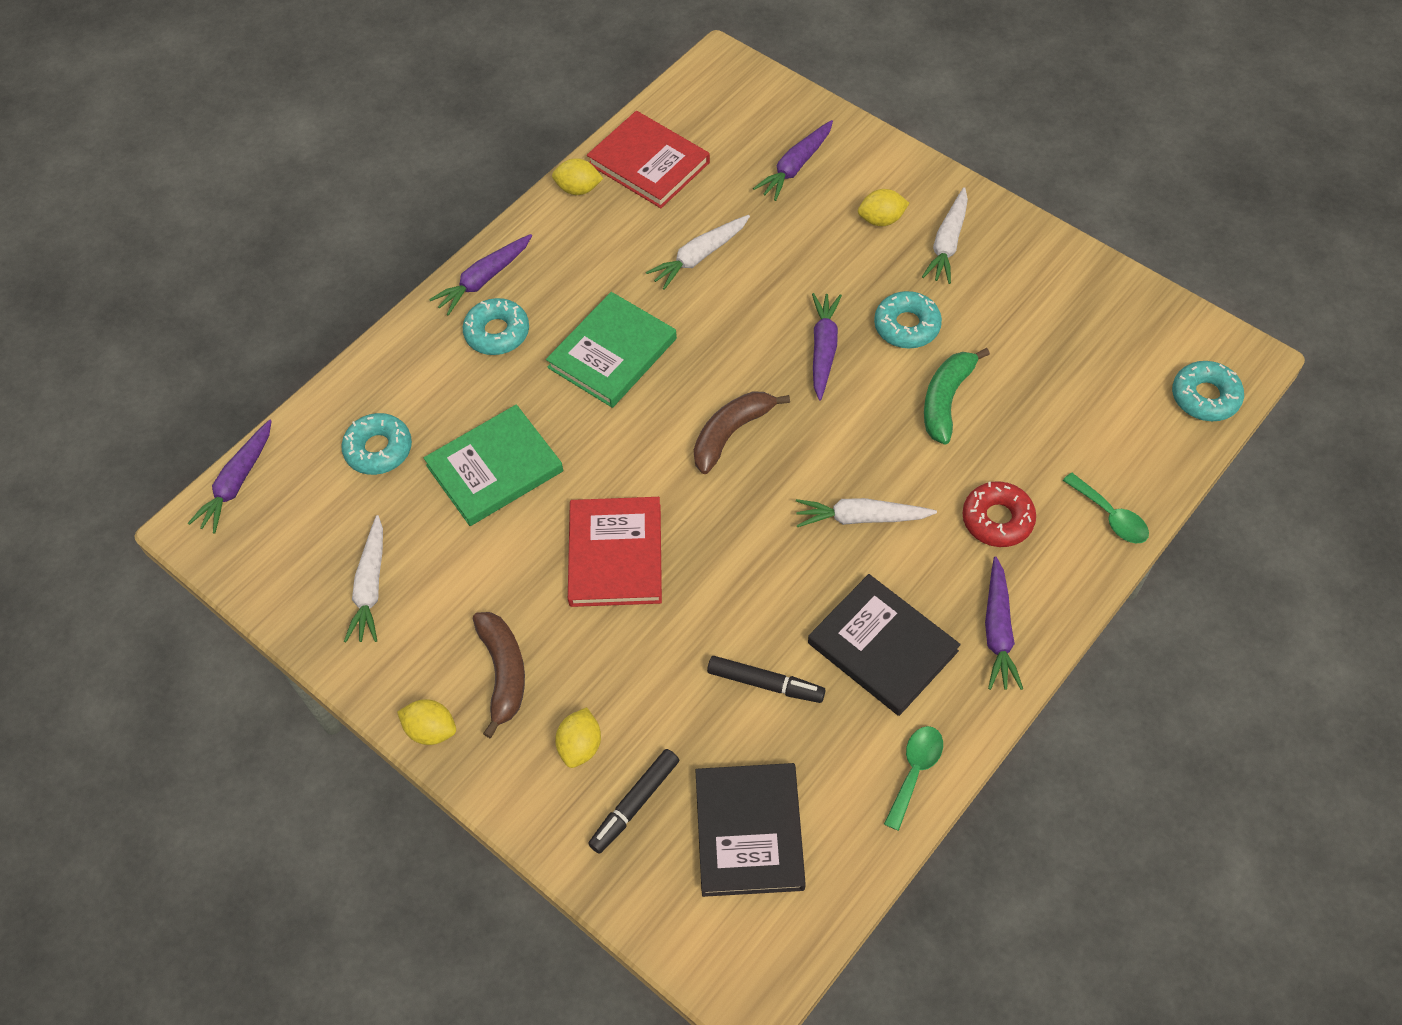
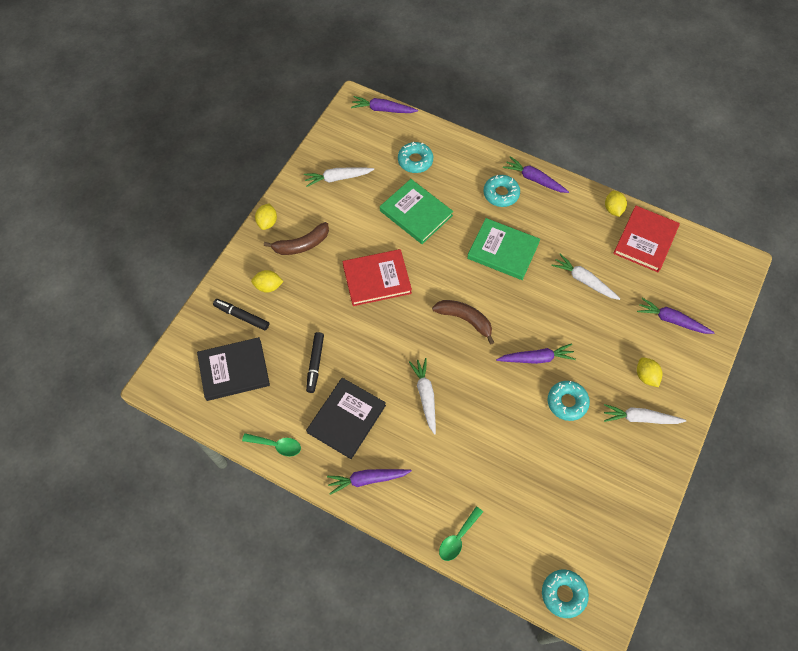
camera: 75 degrees right, 5 degrees up
green banana [924,348,990,445] -> none
red donut [963,481,1036,547] -> none

